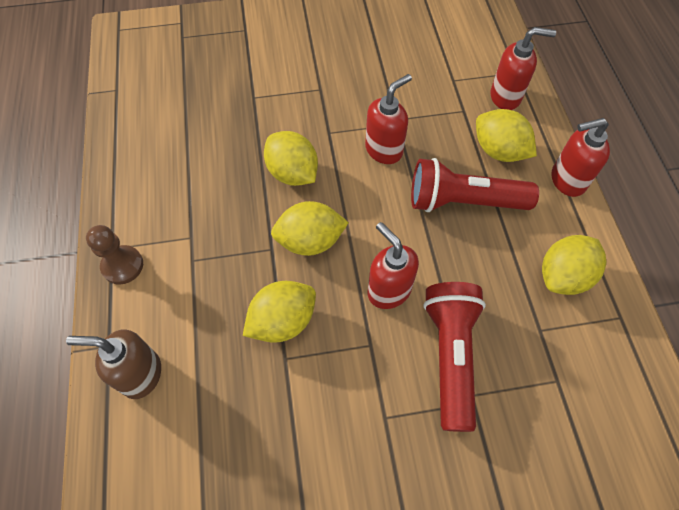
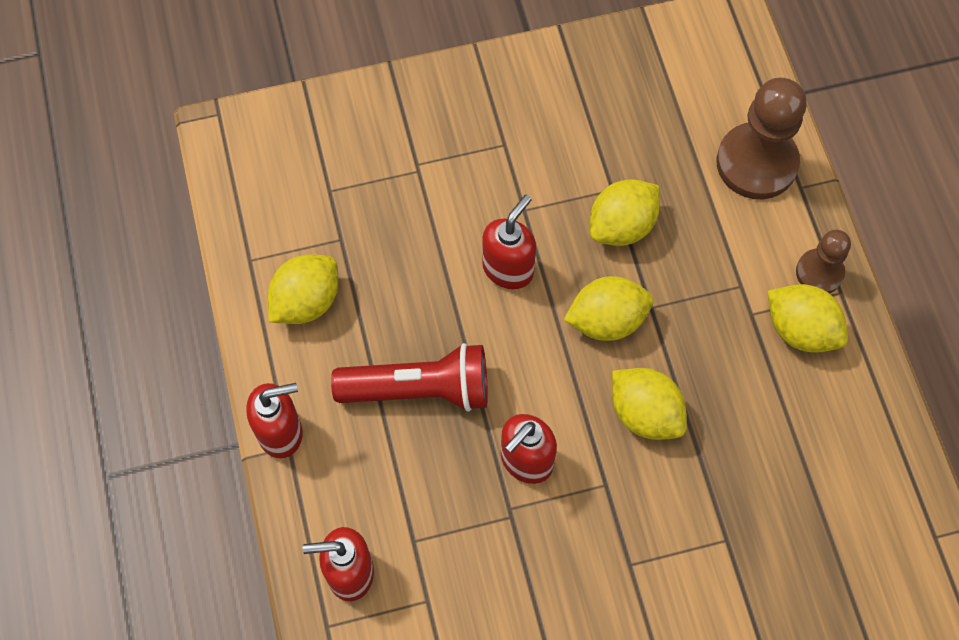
camera: 175 degrees right, 5 degrees up
brown soap dispenser [66,329,161,399] -> brown pawn [716,78,807,199]
red soap dispenser [368,222,419,309] -> red soap dispenser turned 105 degrees counterclockwise [482,195,536,289]
red flashlight [423,282,486,432] -> none
yellow lemon [476,109,537,162] -> yellow lemon moved to [768,284,848,353]

